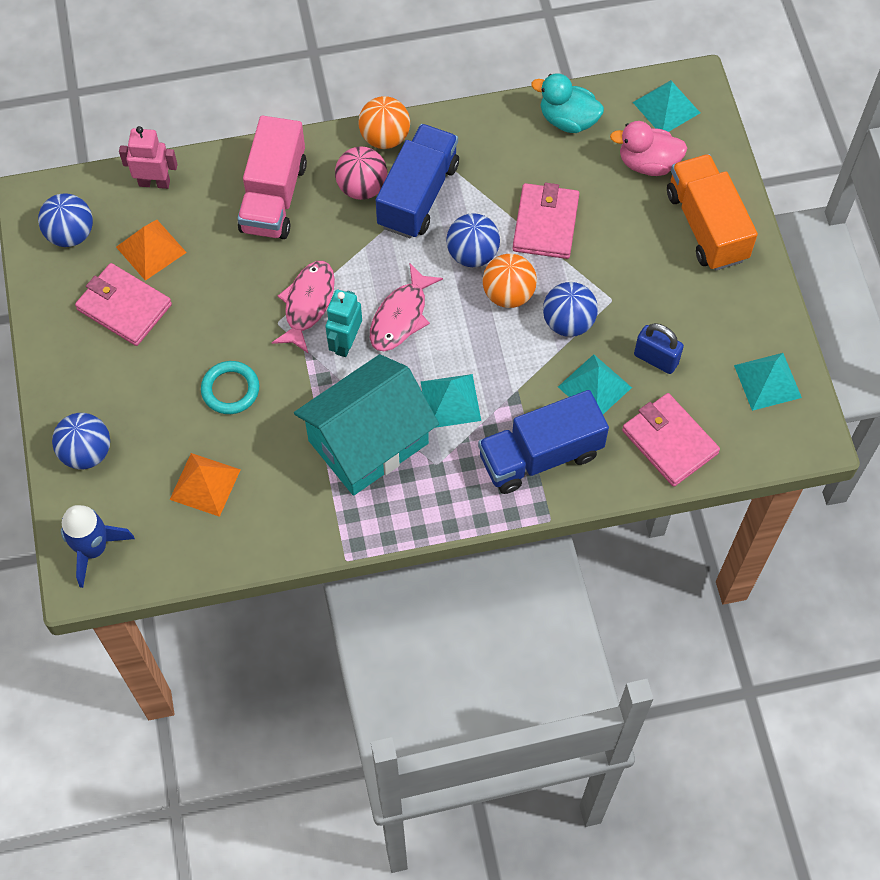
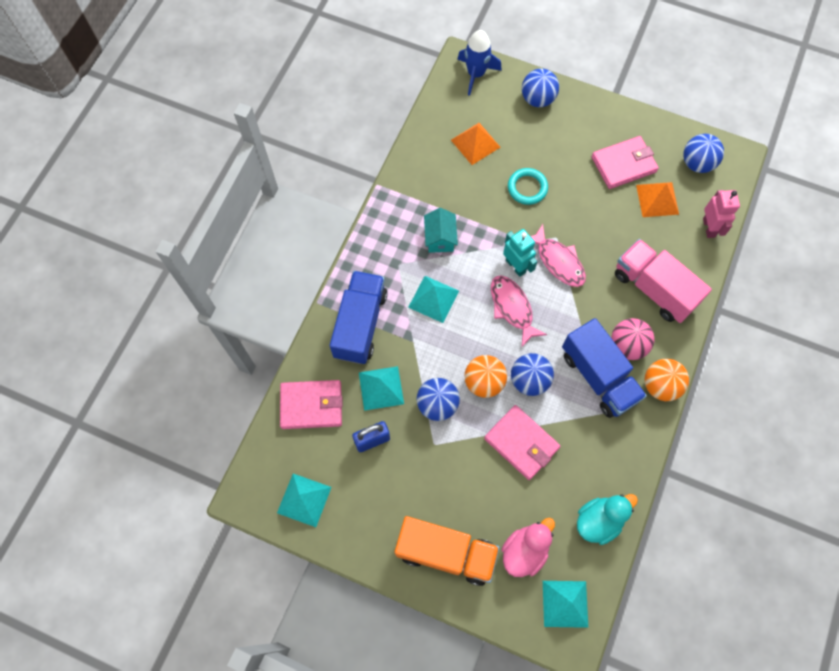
camera: 125 degrees right, 5 degrees up
pink robot [119,126,177,189] -> pink robot turned 45 degrees counterclockwise [703,190,740,238]
turquoise house [294,354,439,496] -> turquoise house [424,208,458,253], size x0.46

